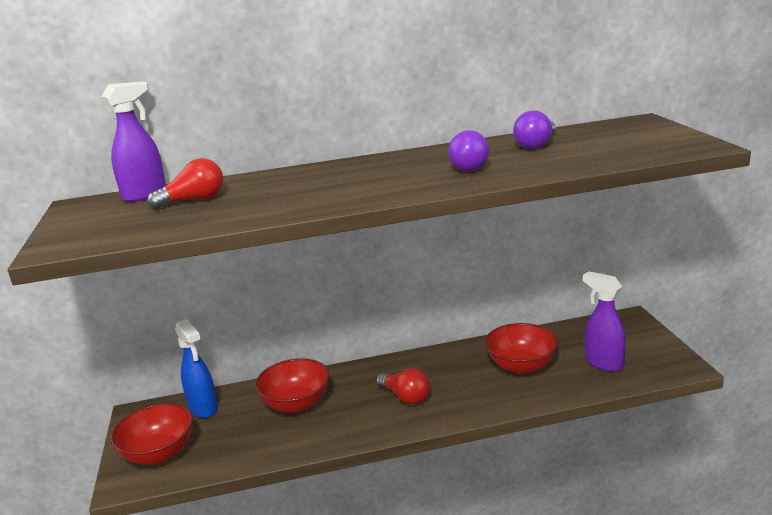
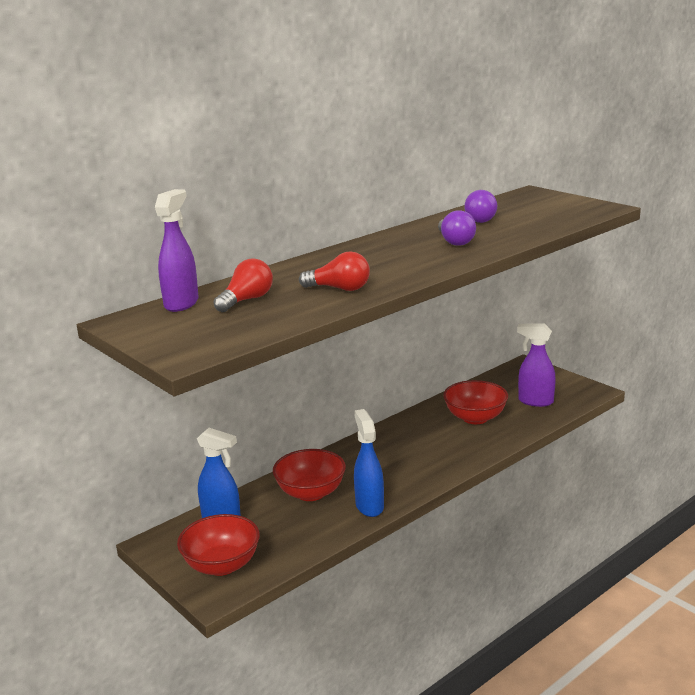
camera: 30 degrees left, 0 degrees up
red light bulb [376,368,430,405] -> red light bulb moved to [299,251,370,291]
none -> blue spray bottle [354,409,384,517]

